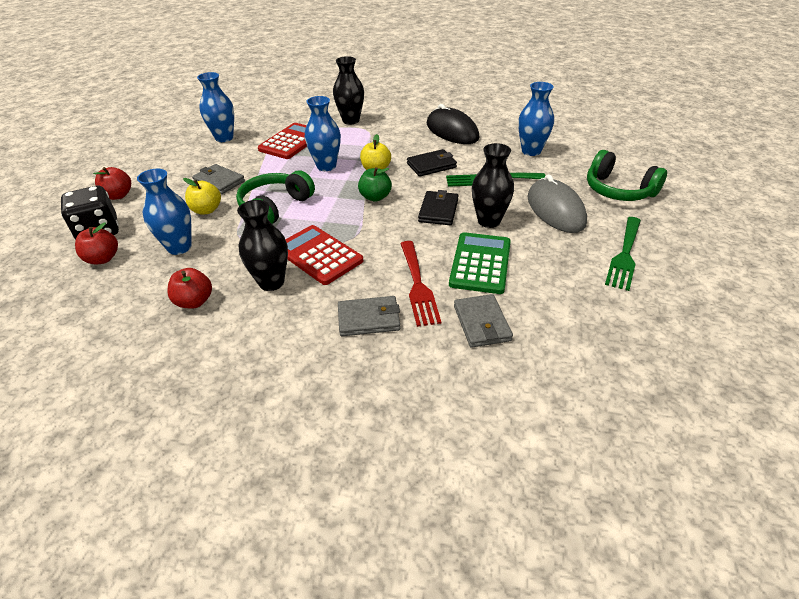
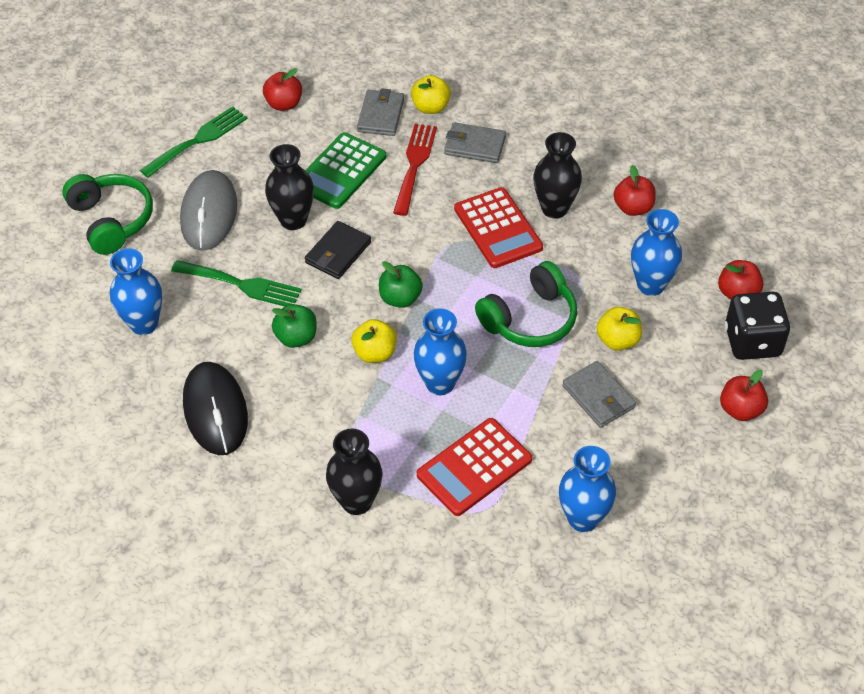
camera: 160 degrees left, 10 degrees up
black wallet [407,149,457,177] -> green apple [272,304,317,348]
none -> red apple [263,68,302,111]
none -> yellow apple [411,75,451,114]

